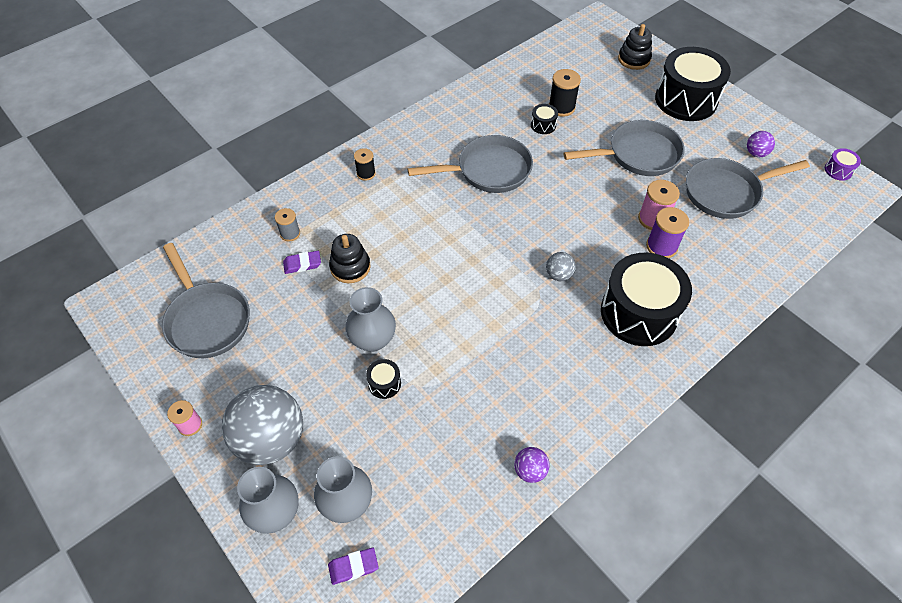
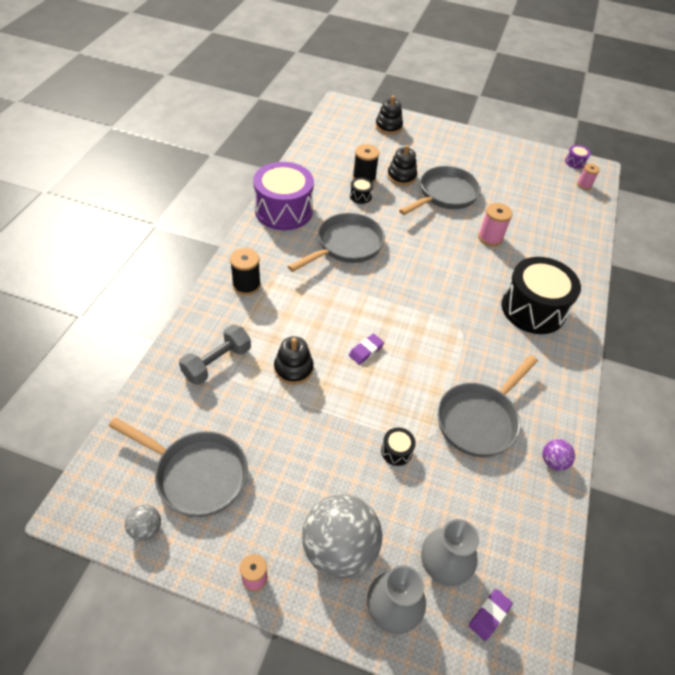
camera: 35 degrees left, 5 degrees down
grey spool [275,208,300,241] -> grey dumbbell [179,324,251,385]
purple eraser [283,251,321,274] -> purple eraser moved to [349,334,384,365]
grey vase [345,287,396,352] -> none
black spool [354,148,376,181] -> black spool [230,248,261,295], size x1.52
grey ball [546,252,576,281] -> grey ball moved to [125,504,161,541]
purple spool [646,207,689,258] -> none
black drum [655,47,731,121] -> none
grey pan [686,158,810,219] -> grey pan moved to [437,355,538,457]
purple ball [747,131,775,157] -> none
none -> purple drum [253,162,314,230]
none -> black stacking toy [387,145,417,186]
none -> pink spool [577,164,600,190]

